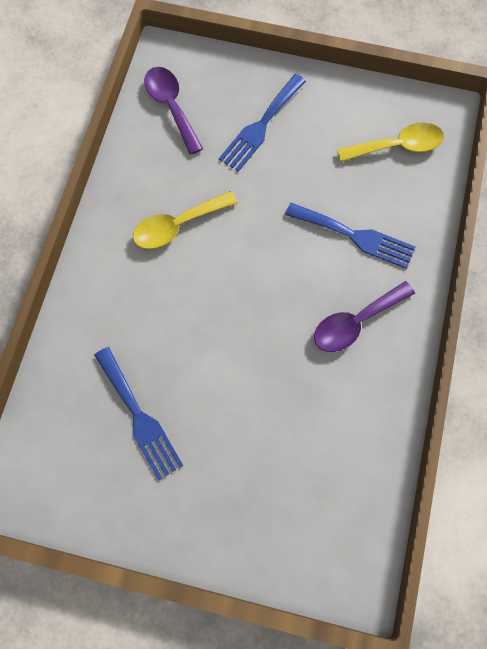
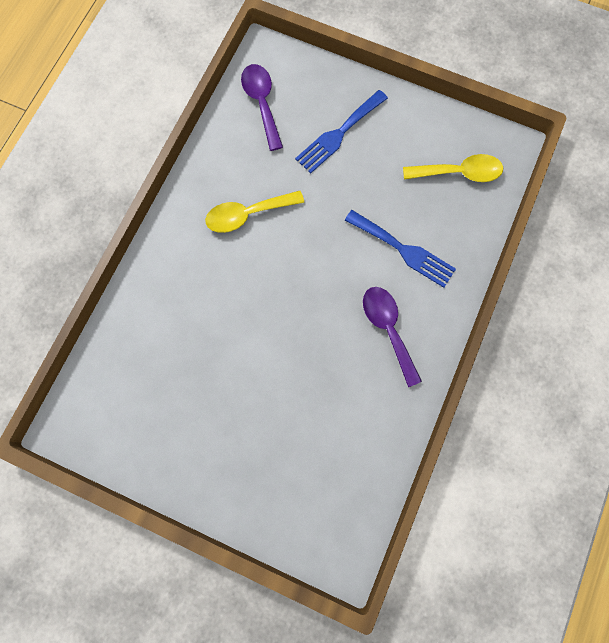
camera: 10 degrees right, 5 degrees up
blue fork [94,347,183,480] -> none
purple spoon [314,281,415,352] -> purple spoon turned 90 degrees clockwise [363,287,422,387]

